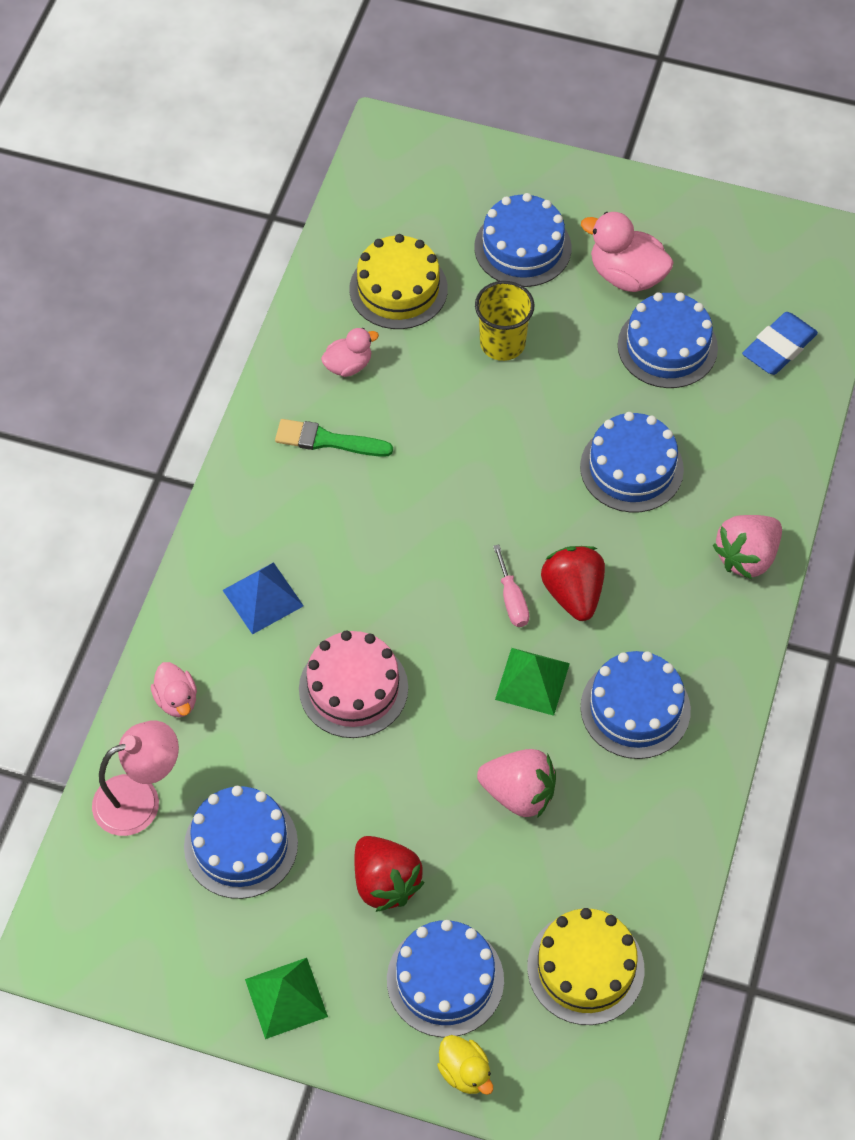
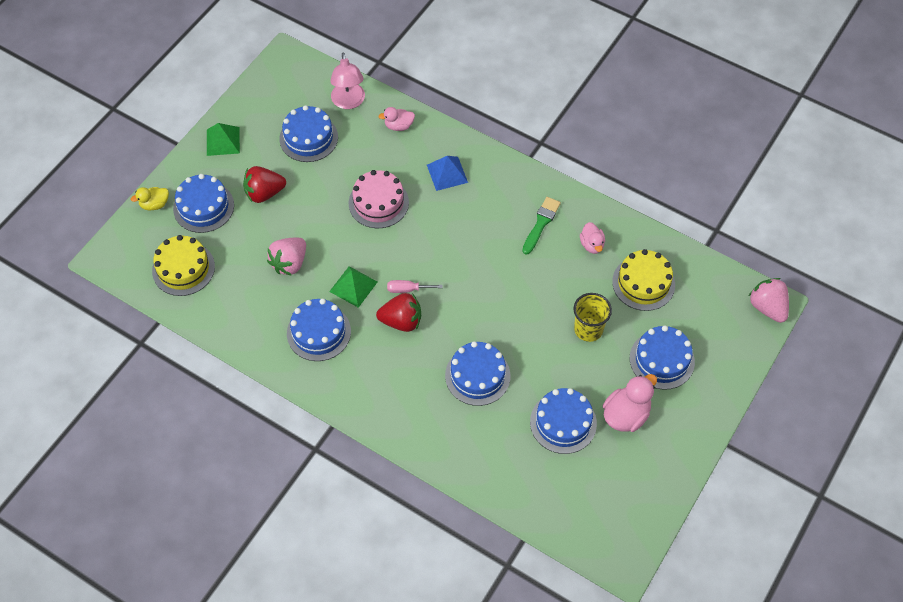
camera: 105 degrees right, 0 degrees up
pink strawberry [713,515,782,579] -> pink strawberry moved to [749,278,789,323]
blue eraser [742,312,818,375] -> none

